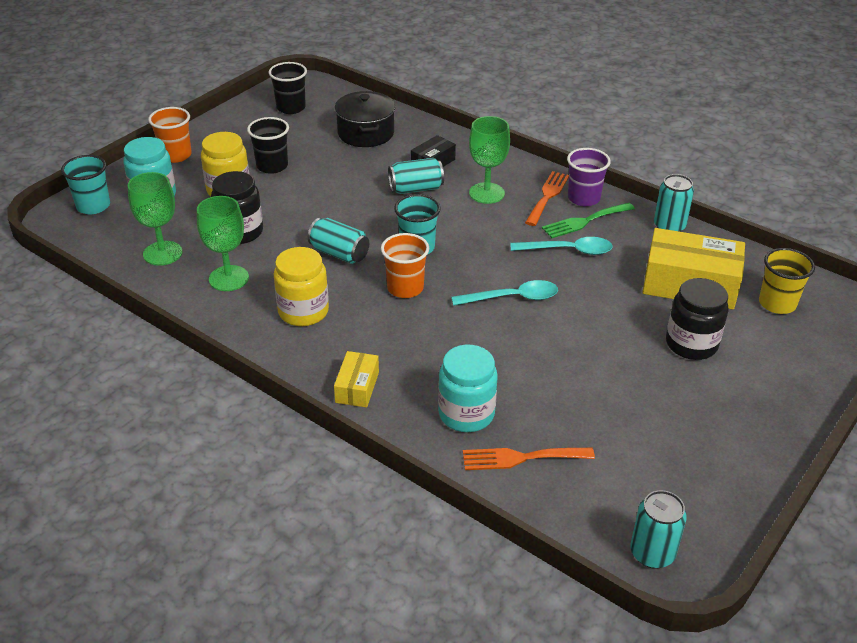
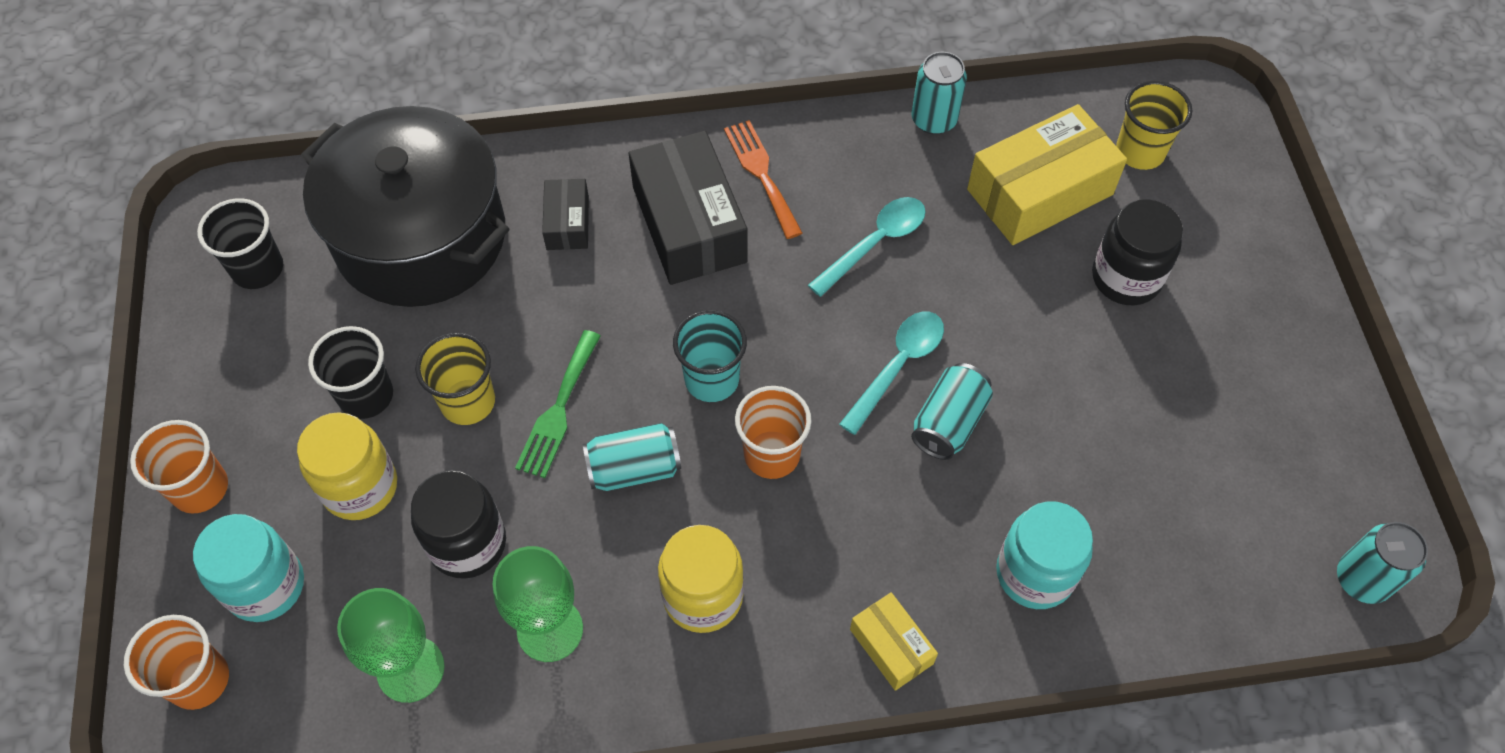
camera: 45 degrees left, 20 degrees up
turquoise cup [61,155,110,214] -> orange cup [124,615,229,710]
black pot [335,91,395,147] -> black pot [301,106,509,307], size x1.77
turquoise can [388,158,444,194] -> turquoise can moved to [911,363,993,460]
orange fork [463,448,595,470] -> none
green goblet [469,116,510,204] -> black box [629,131,748,285]
green fork [542,203,635,238] -> green fork moved to [515,330,601,478]
purple cup [567,148,611,206] -> none
none -> yellow cup [415,332,495,425]

